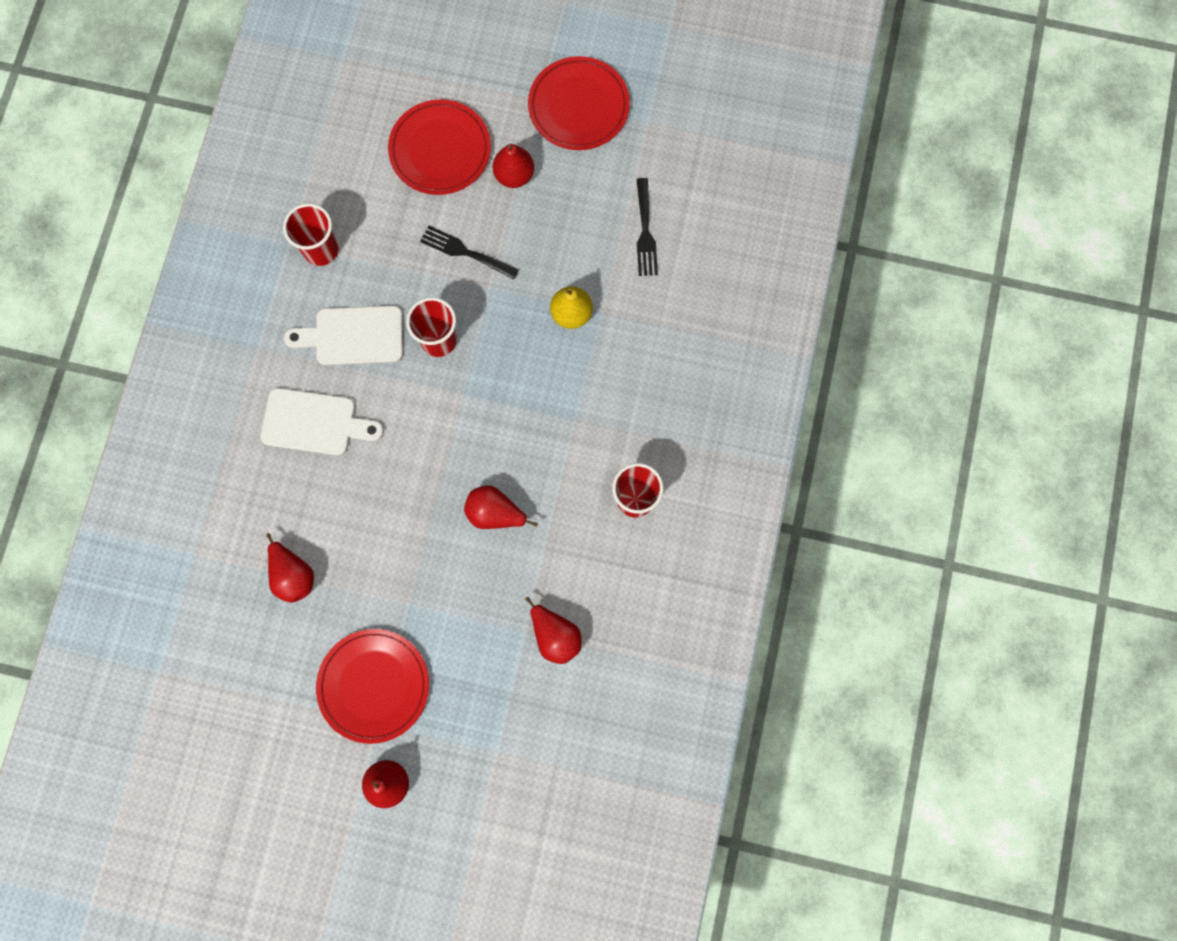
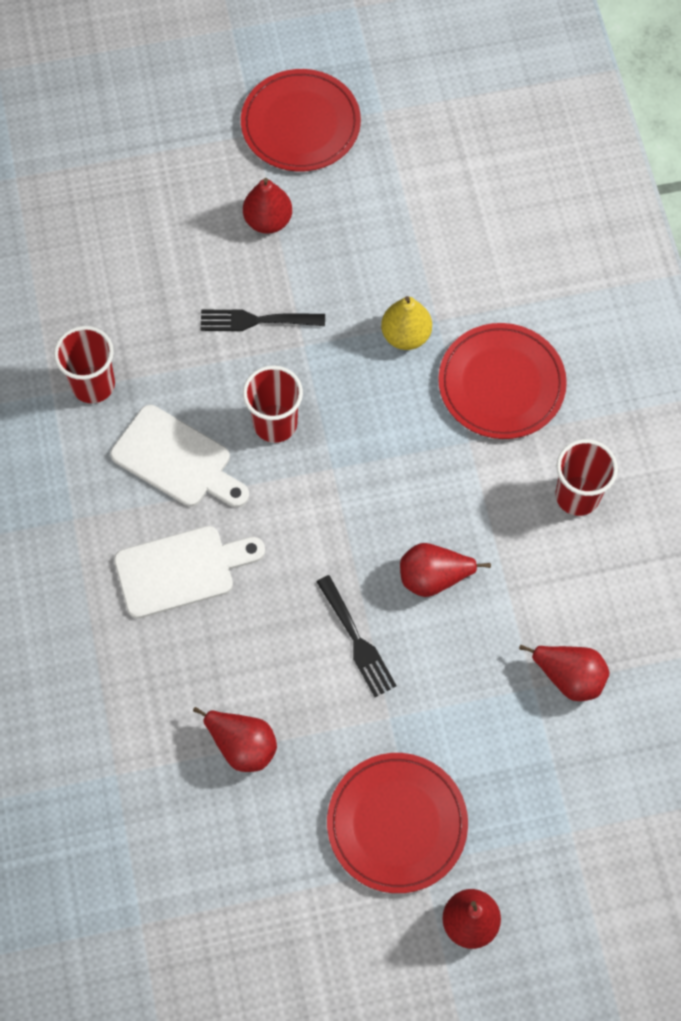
camera: 25 degrees left, 10 degrees down
white cutting board [284,305,403,366] -> white cutting board turned 120 degrees counterclockwise [110,405,249,507]
red plate [388,99,491,195] -> red plate moved to [438,323,567,439]
black fork [636,178,658,276] -> black fork moved to [317,575,397,697]

